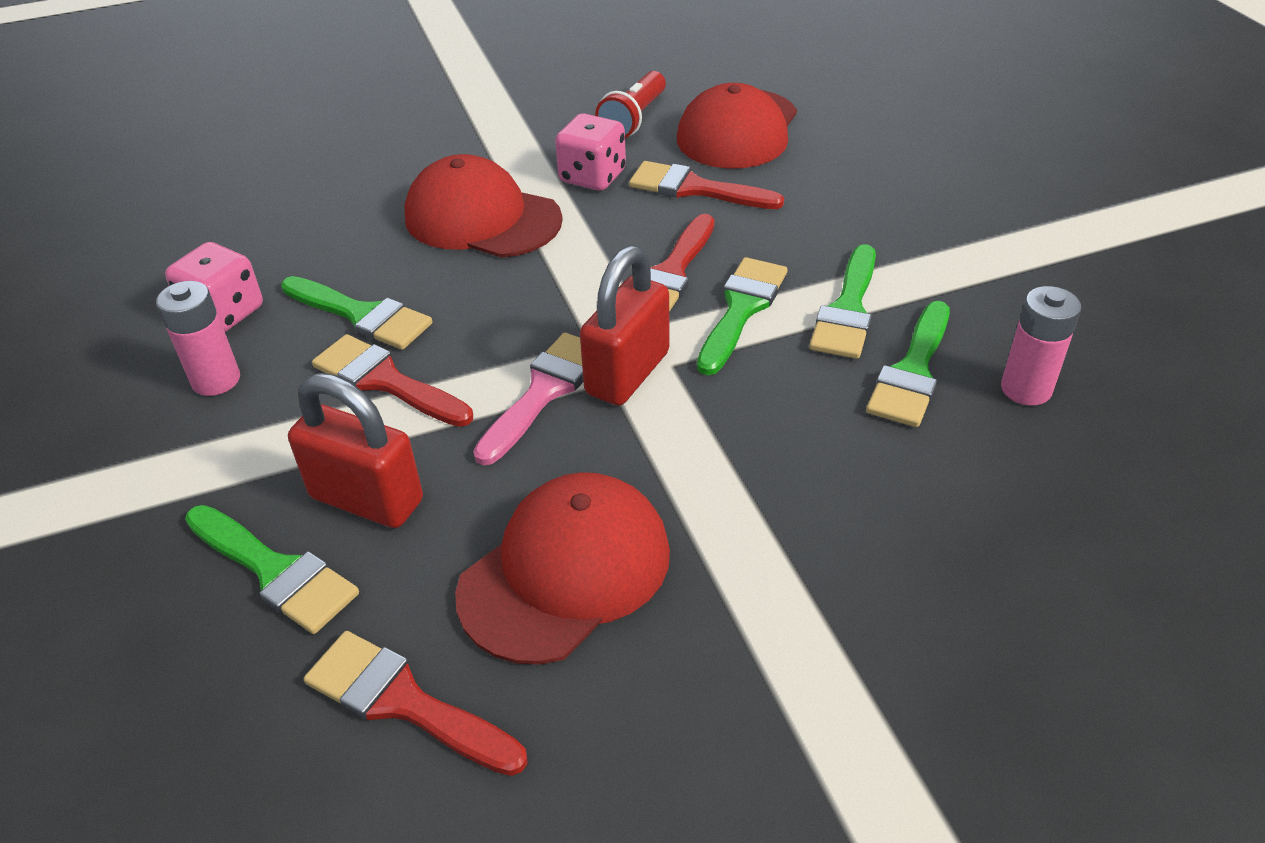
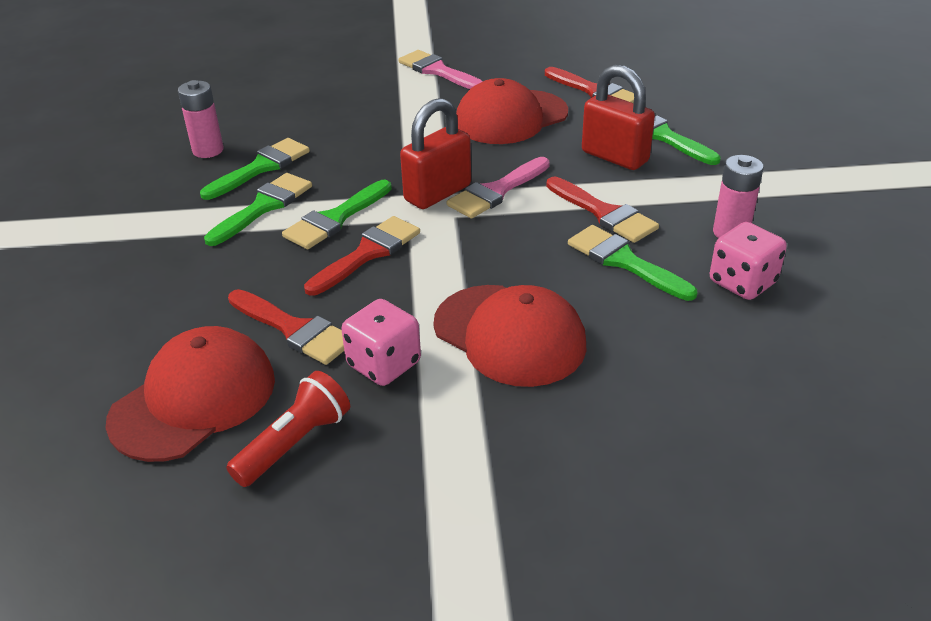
camera: 165 degrees left, 5 degrees down
none -> pink brush [398,50,483,89]

